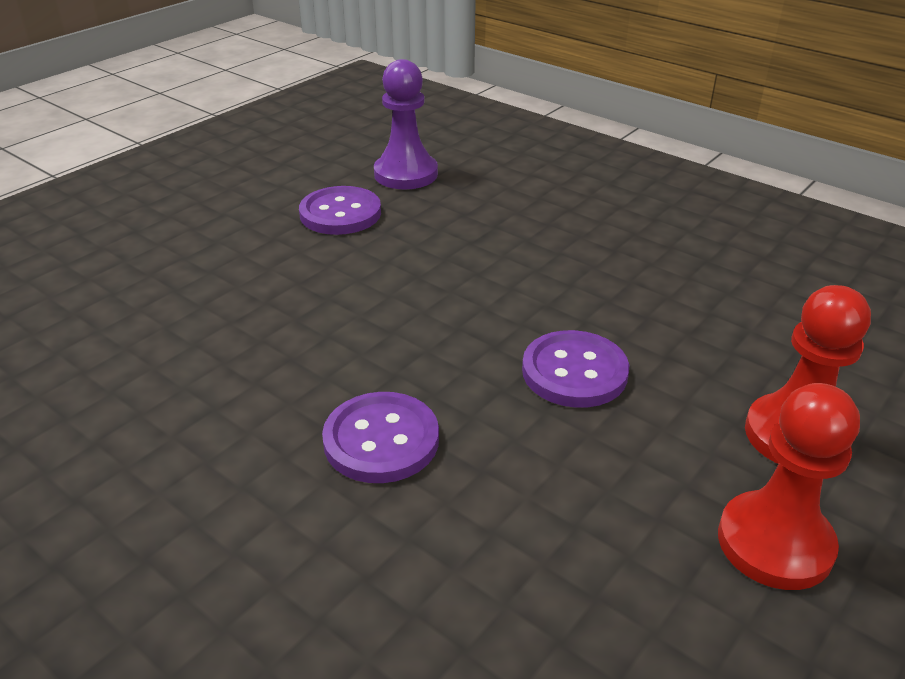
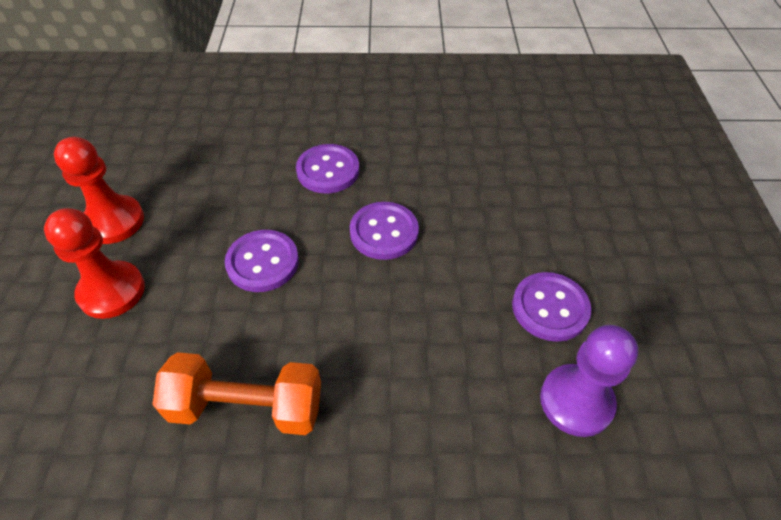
camera: 140 degrees right, 15 degrees up
none -> orange dumbbell [152,352,321,435]
none -> purple button [350,202,419,260]

